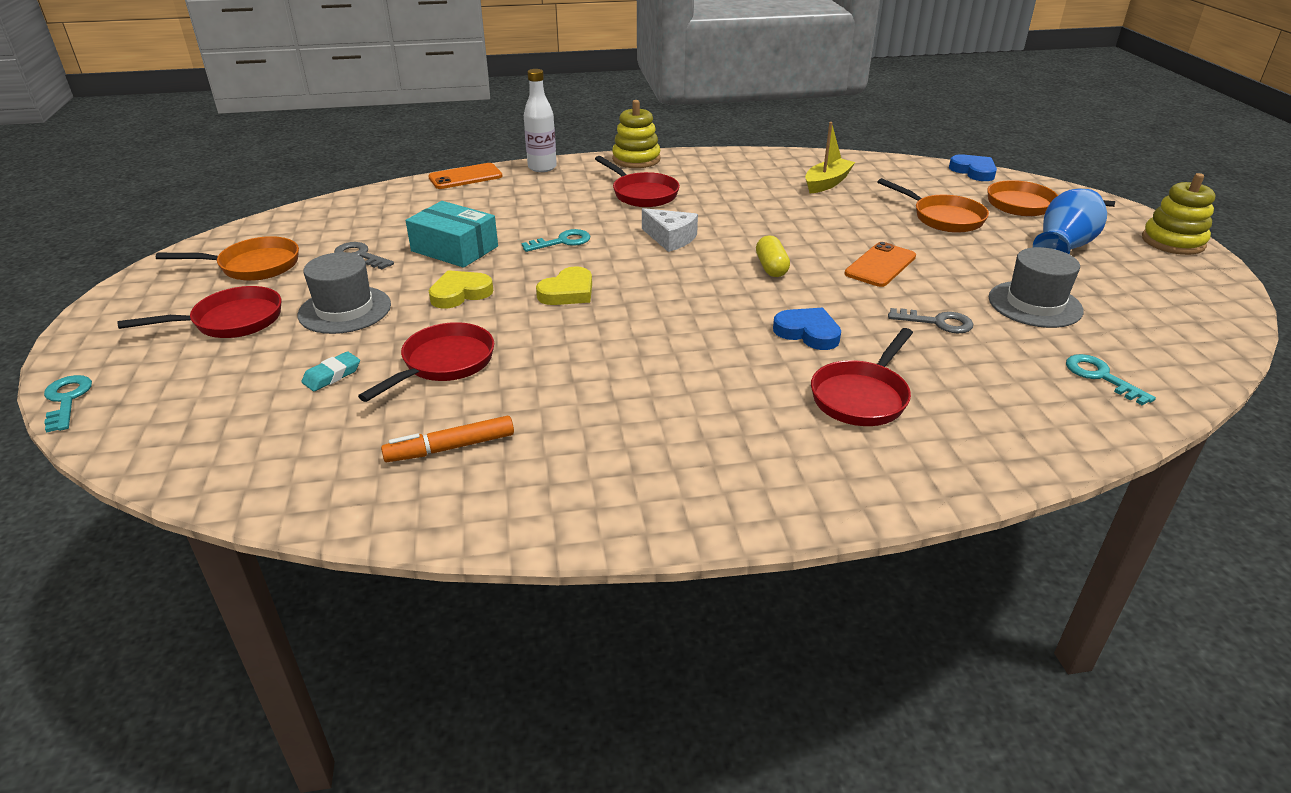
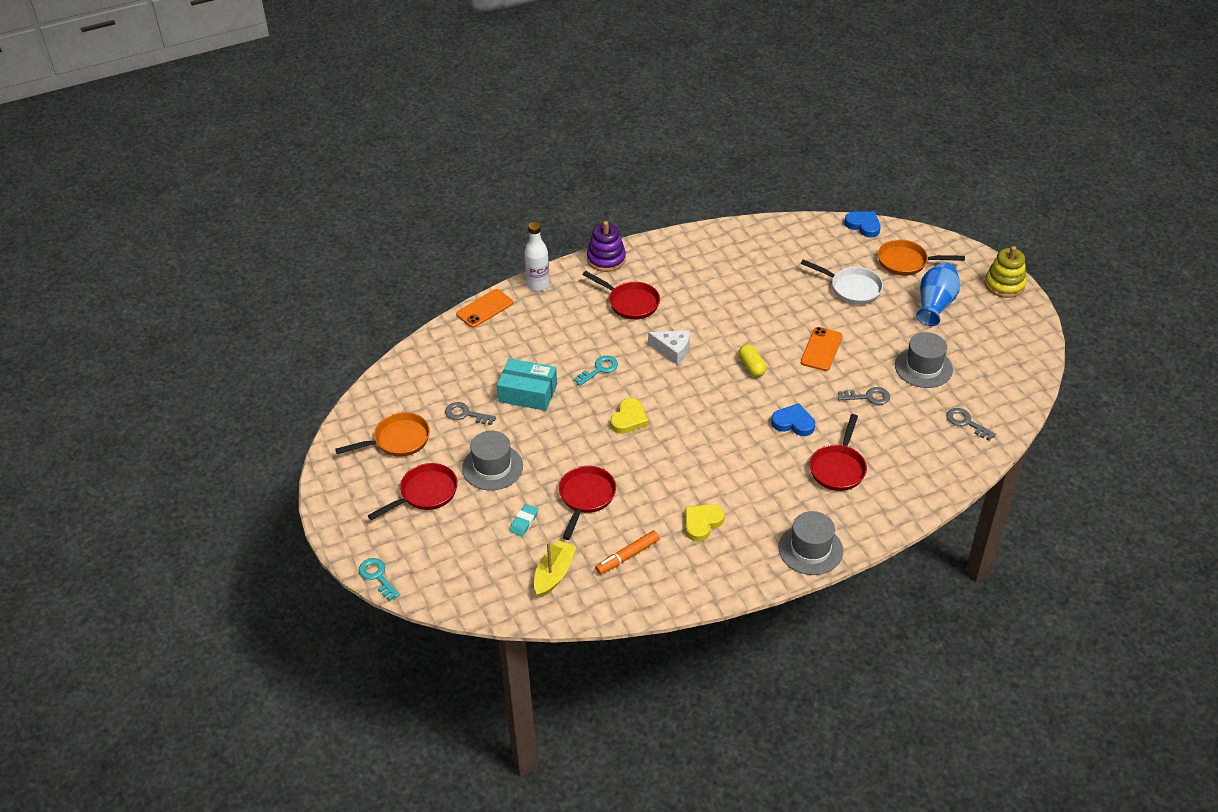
camera: 15 degrees left, 10 degrees up
yellow heart [429,270,493,309] -> yellow heart moved to [685,504,724,542]
yellow stacking toy [612,100,661,168] -> purple stacking toy [587,221,626,272]
yellow boat [805,122,855,193] -> yellow boat moved to [534,540,576,598]
orange pan [878,178,989,233] -> white pan [801,259,883,304]
turquoise key [1066,354,1156,405] -> grey key [947,408,996,441]
none -> grey hat [779,511,843,575]

